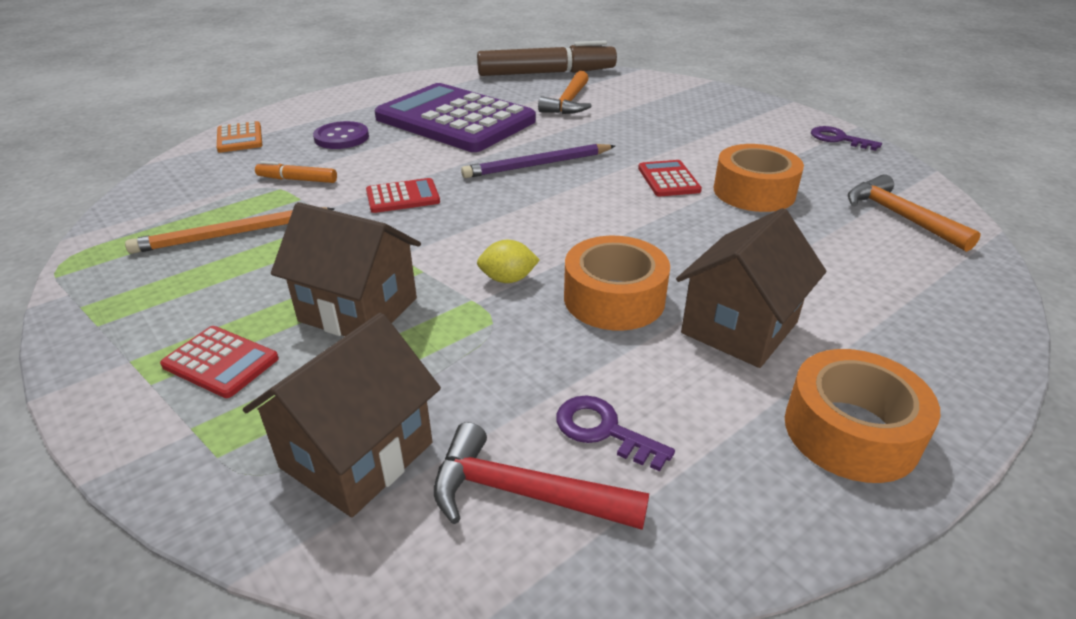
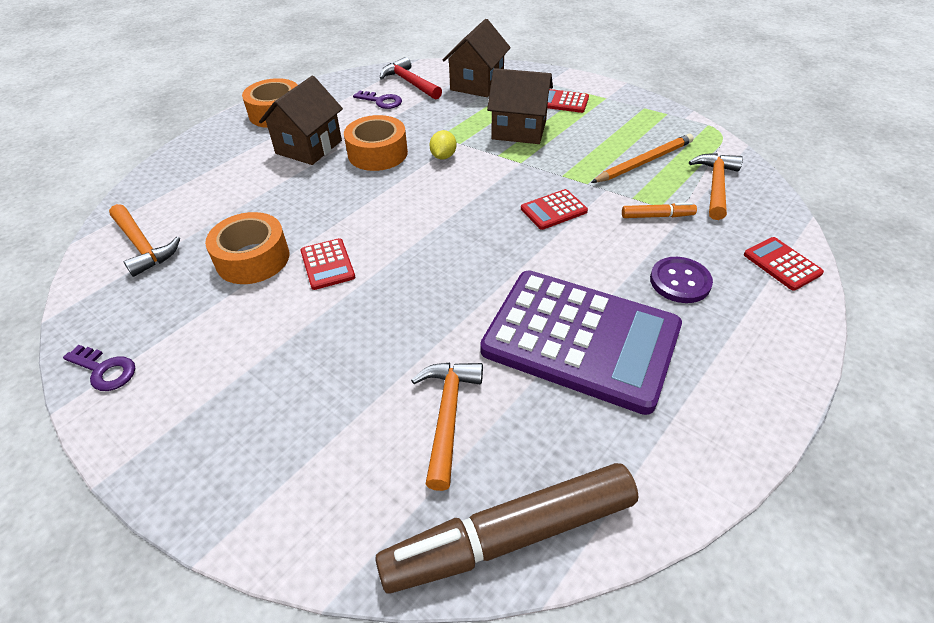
camera: 170 degrees right, 10 degrees up
orange calculator [217,121,263,153] -> red calculator [744,237,824,291]
red hammer [434,422,649,530] -> red hammer turned 135 degrees counterclockwise [380,57,442,100]
purple pencil [461,144,615,178] -> none
yellow lemon [477,240,540,283] -> yellow lemon turned 60 degrees counterclockwise [429,130,457,159]
none -> orange hammer [689,153,743,220]

